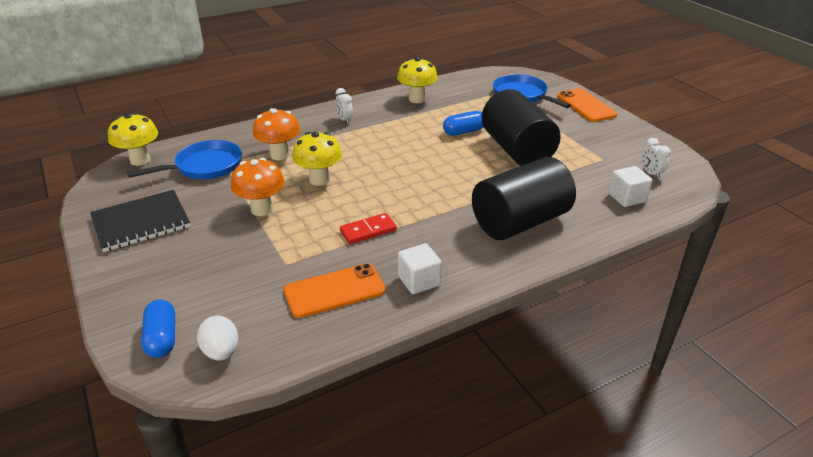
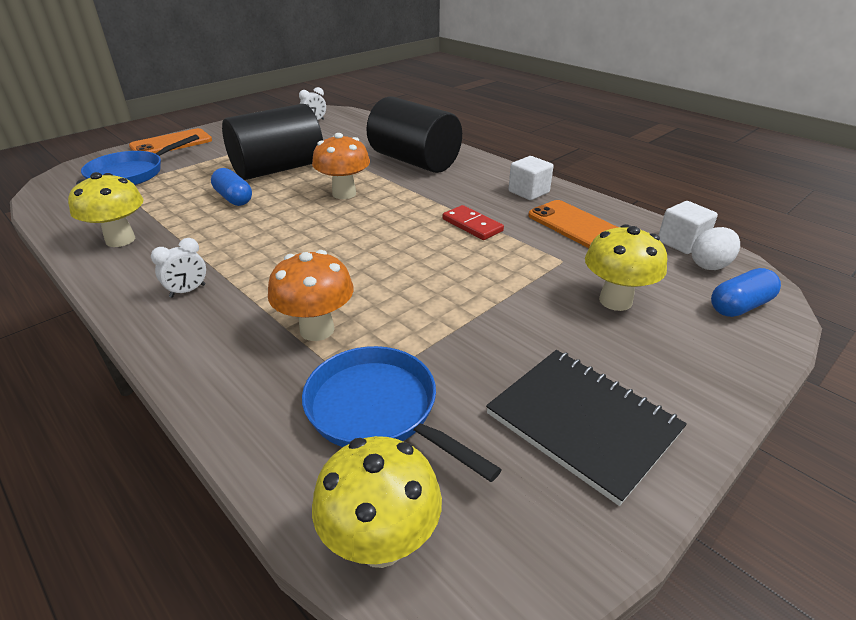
camera: 105 degrees left, 0 degrees up
orange mushroom [231,158,285,216] -> orange mushroom moved to [312,133,370,199]
yellow mushroom [292,132,342,186] -> yellow mushroom moved to [585,224,667,311]
white cube [608,166,652,207] -> white cube moved to [658,201,718,254]

